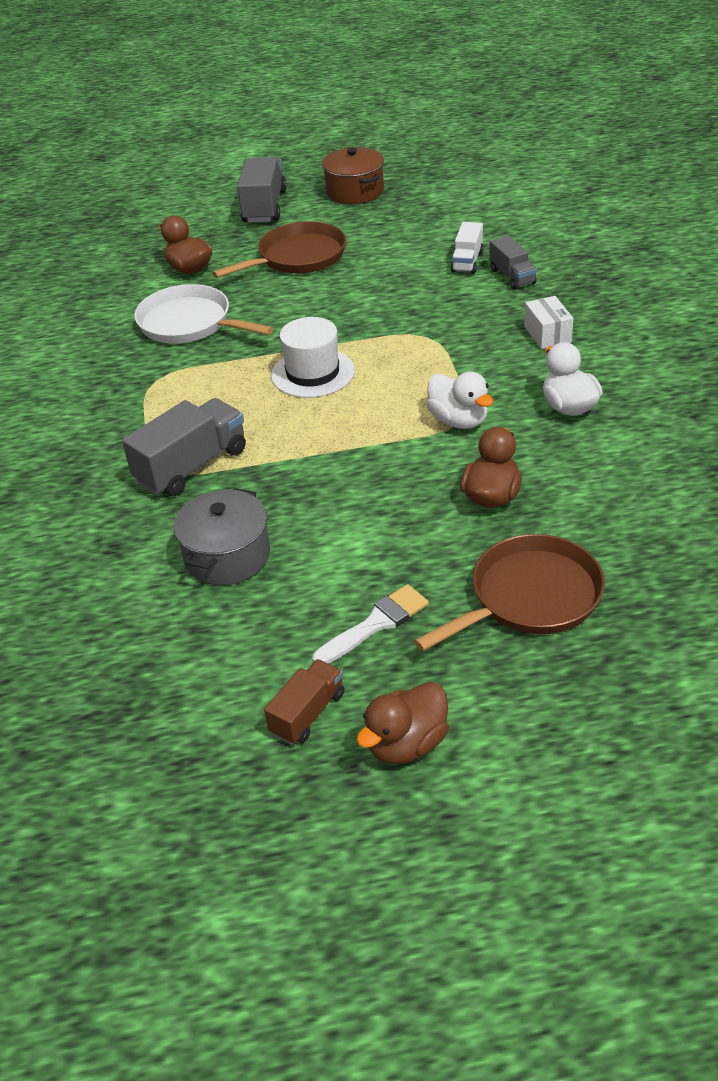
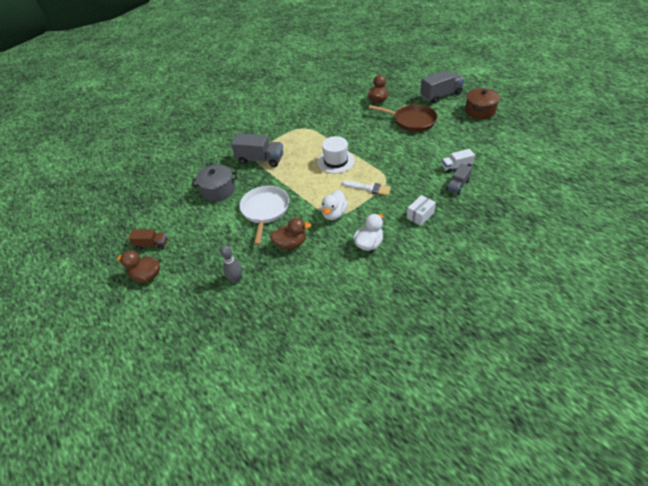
camera: 60 degrees right, 5 degrees up
white pan [134,284,274,343] -> white pan moved to [239,186,289,245]
white brush [313,584,429,664] -> white brush moved to [342,180,391,196]
brown pan [414,534,605,651] -> grey bowling pin [220,245,242,283]

